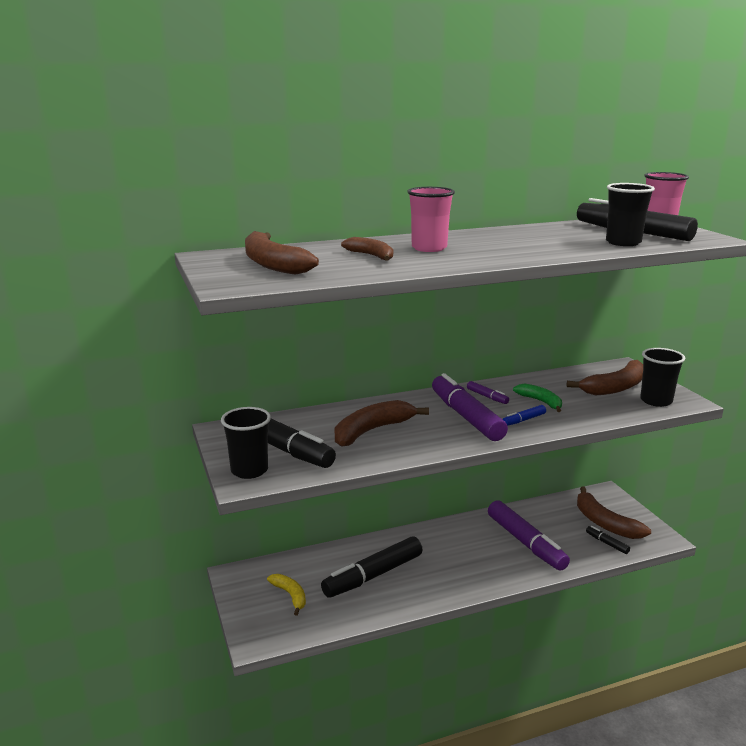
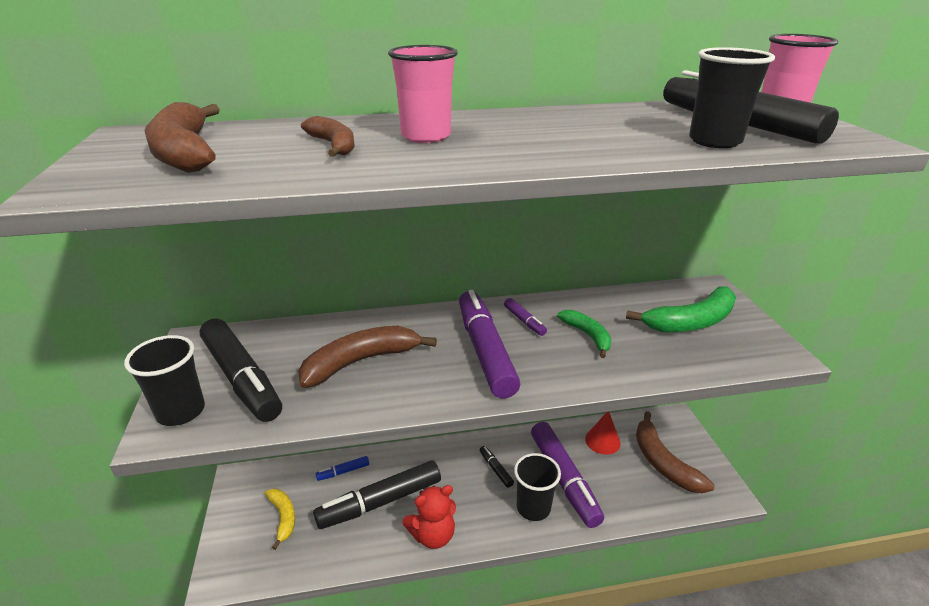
camera: 10 degrees right, 10 degrees up
blue marker [503,405,546,426] -> blue marker moved to [316,456,369,481]
brown banana [567,360,643,395] -> green banana [626,287,736,332]
black marker [586,526,630,554] -> black marker moved to [480,446,514,488]
black cup [640,348,685,407] -> black cup moved to [514,453,561,521]
none -> red teddy bear [403,485,456,549]
none -> red cone [585,412,621,455]

